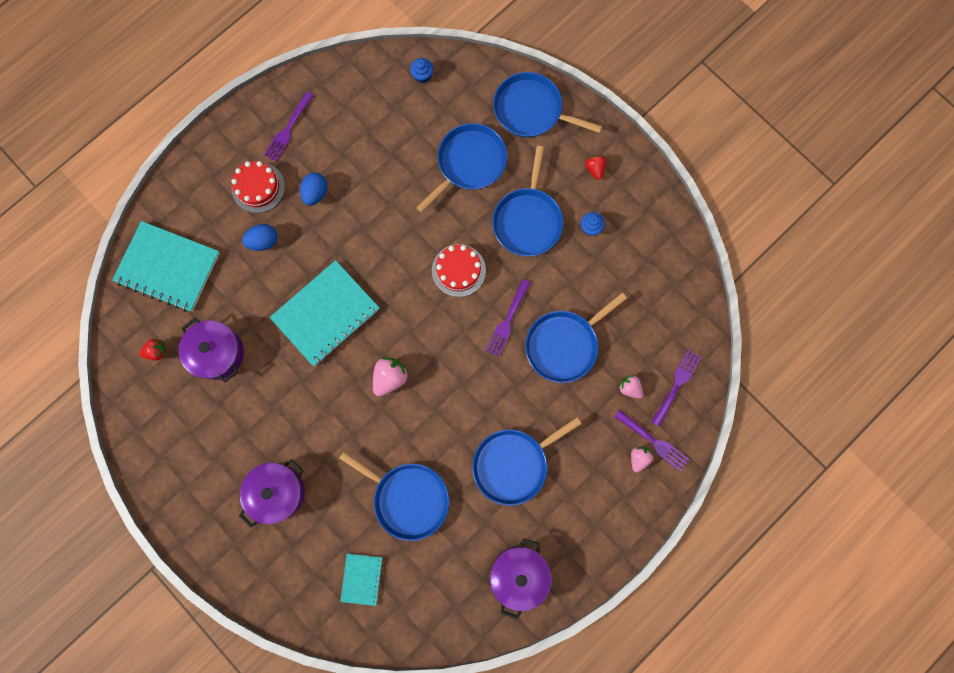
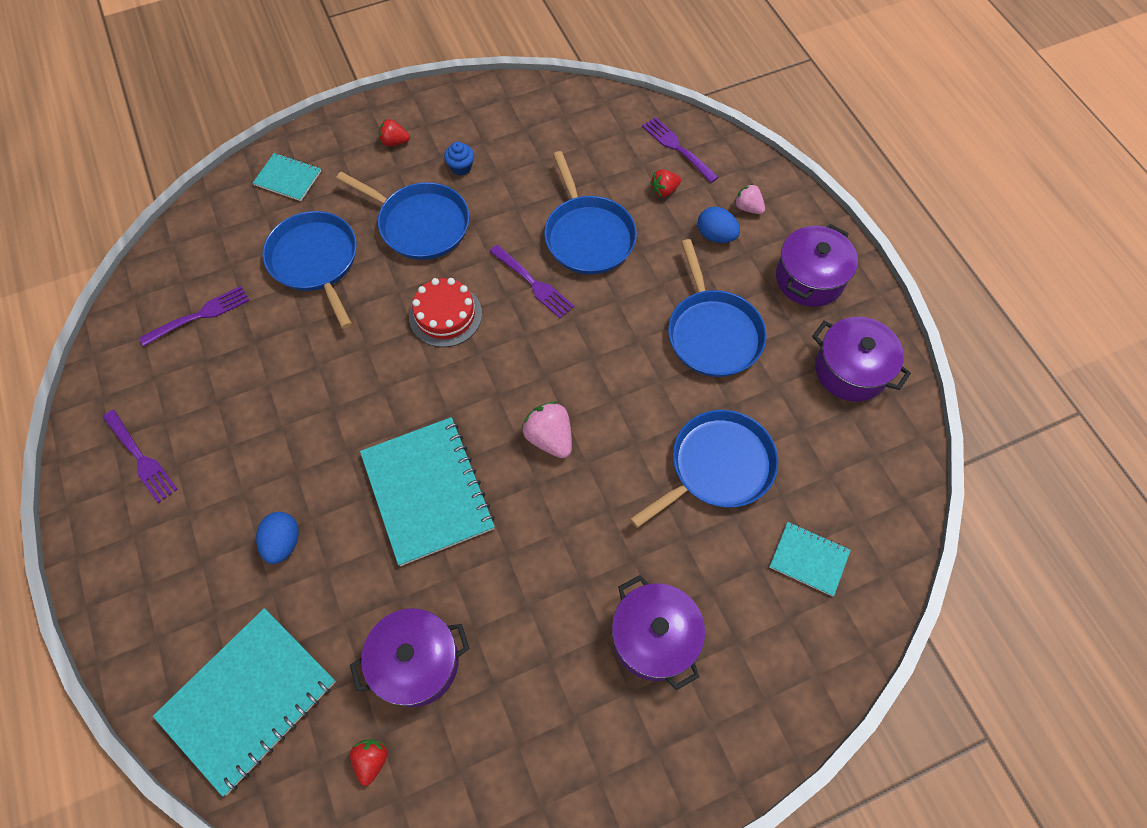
camera: 70 degrees left, 15 degrees down
red cake [231,161,285,213] -> none
blue egg [300,173,327,205] -> blue egg moved to [698,207,740,243]
blue cupcake [410,58,433,83] -> none
blue pan [493,72,602,137] -> turquoise notebook [253,153,321,201]
purple fork [614,410,689,471] -> purple fork moved to [139,286,249,346]
pink strawberry [619,375,643,399] -> red strawberry [650,170,681,197]
none -> purple pot [776,224,858,307]

